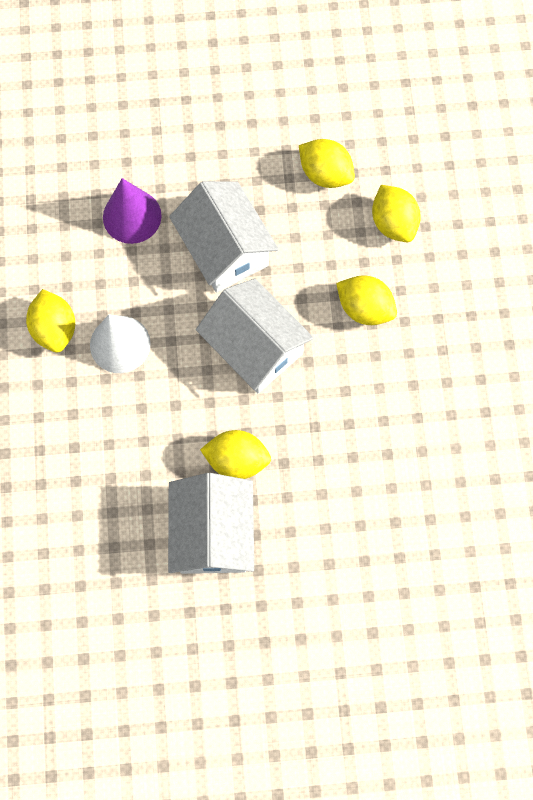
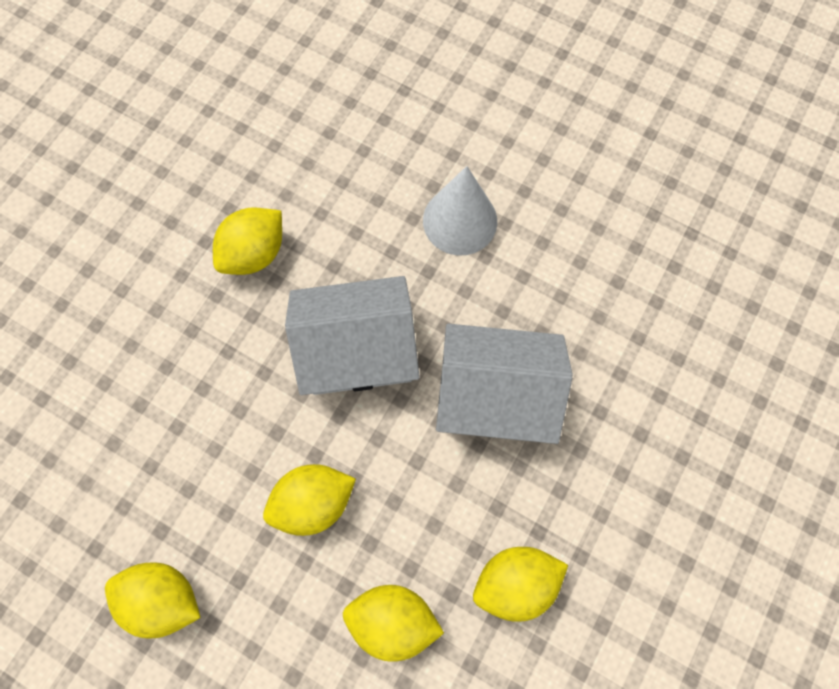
camera: 125 degrees right, 0 degrees up
yellow lemon [26,289,75,353] -> yellow lemon moved to [105,563,201,638]
purple cone [103,178,162,244] -> none
white house [168,473,254,574] -> none

